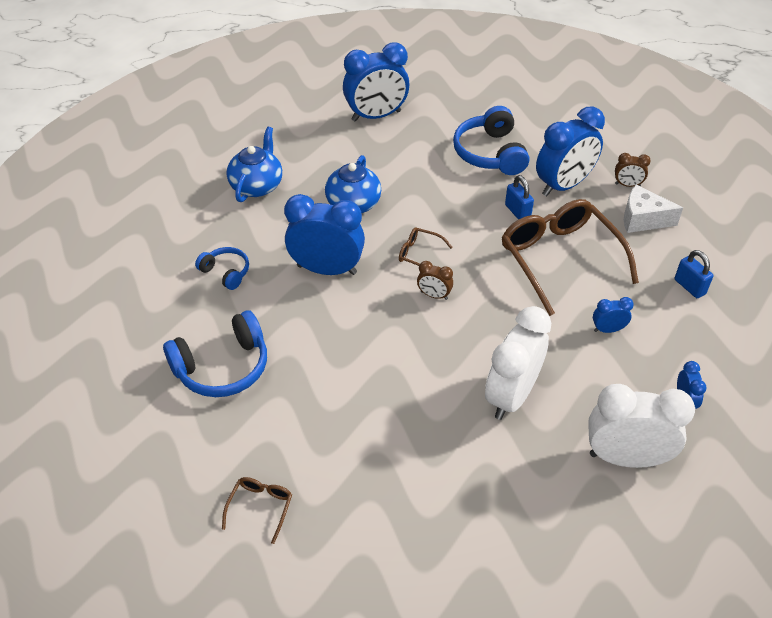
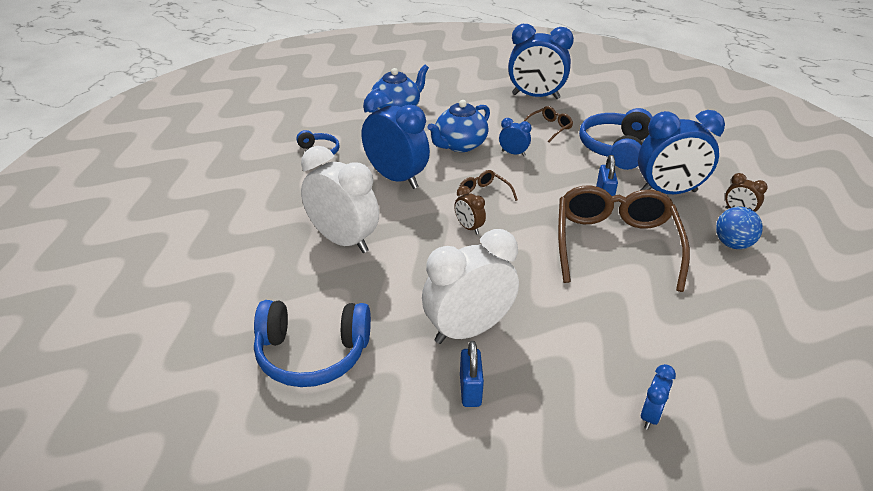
camera: 30 degrees right, 10 degrees down
blue headphones [163,310,267,397] -> blue headphones moved to [254,300,371,387]
brown glasses [222,477,292,544] -> brown glasses moved to [523,106,573,142]
white clock [588,384,695,468] -> white clock moved to [301,146,379,253]
blue clock [593,297,634,333] -> blue clock moved to [499,118,531,156]
white cheese [624,185,683,233] -> blue ball [716,207,763,249]
blue padlock [674,250,713,298] -> blue padlock moved to [460,341,484,407]

